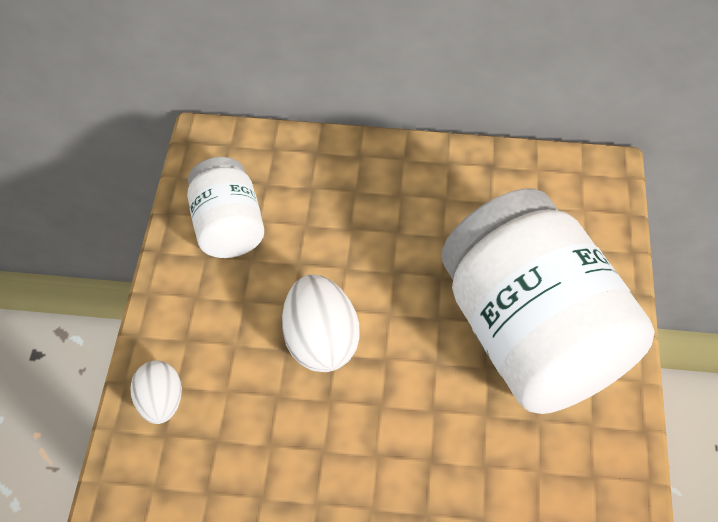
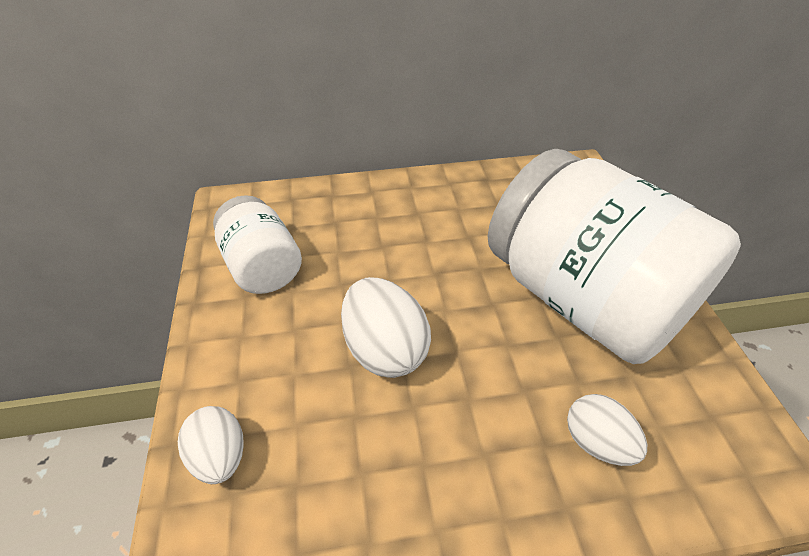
camera: 15 degrees left, 10 degrees down
none -> white egg [567,394,647,466]

